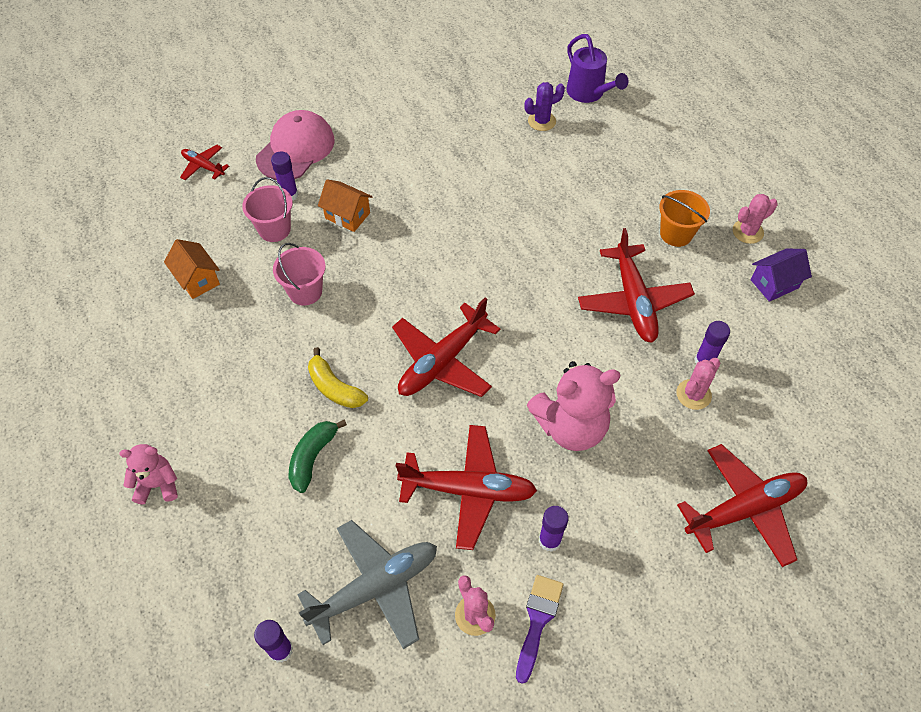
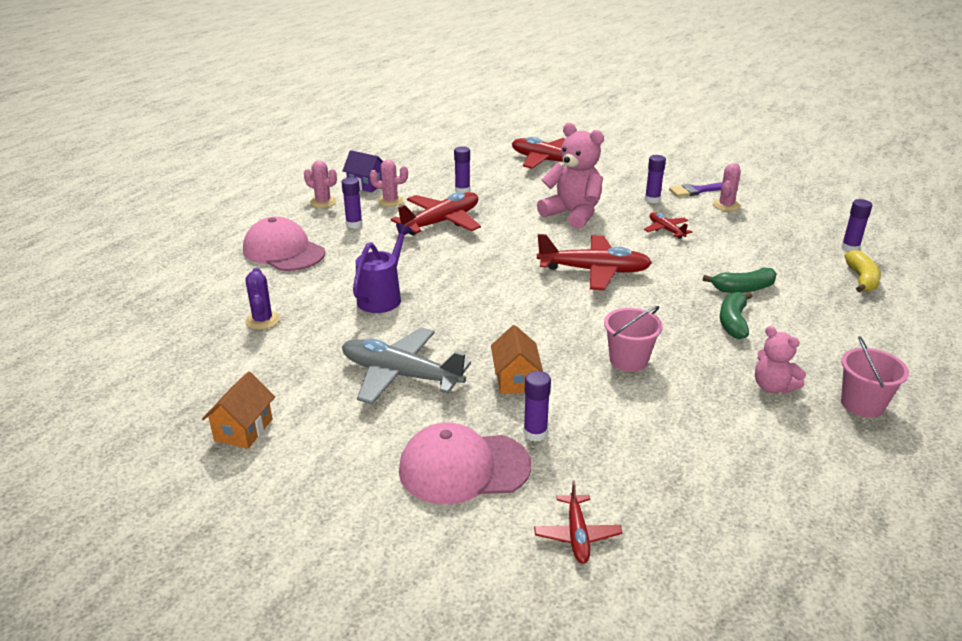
camera: 125 degrees left, 25 degrees down
pink teddy bear [119,444,178,504] -> pink teddy bear moved to [755,326,806,394]
orange house [164,239,220,299] -> orange house moved to [202,372,275,449]
pink bucket [242,177,293,242] -> pink bucket moved to [841,336,909,418]
grey plane [297,520,437,649] -> grey plane moved to [342,327,471,404]
yellow banana [308,347,368,408] -> yellow banana moved to [845,250,881,292]
red plane [396,425,537,550] -> red plane [644,212,692,239], size x0.52
purple cactus [525,82,565,131] -> purple cactus turned 45 degrees clockwise [245,267,280,330]
purple watering can [567,34,629,103] -> purple watering can moved to [353,224,412,313]
orange bucket [659,190,710,247] -> purple glue stick [342,177,362,228]
pink cactus [676,358,720,410] -> pink cactus moved to [370,160,408,207]
none -> pink cap [243,217,325,271]
none -> green banana [720,292,752,339]

